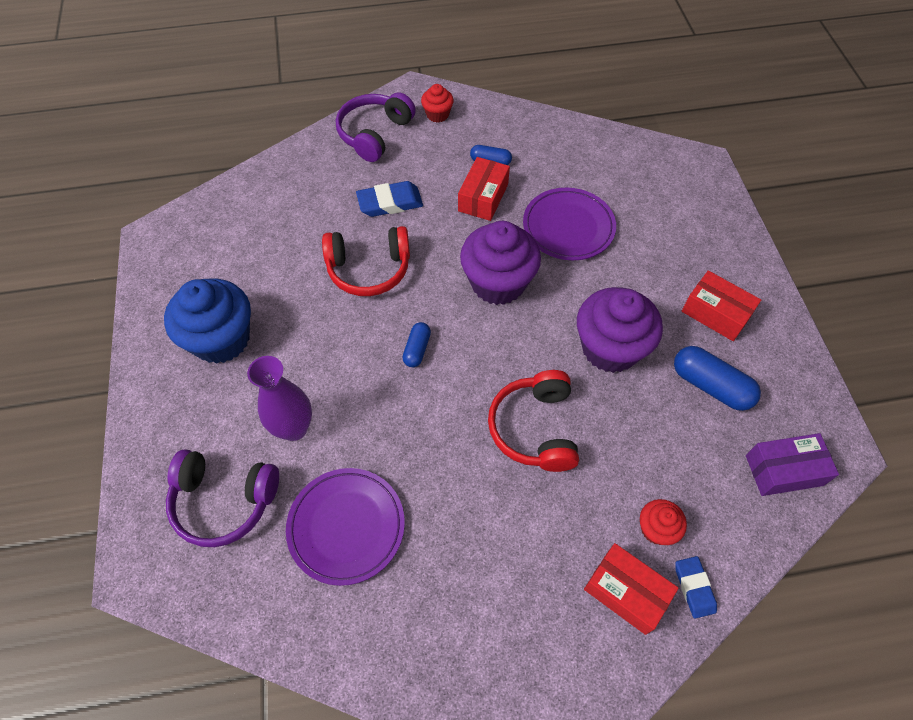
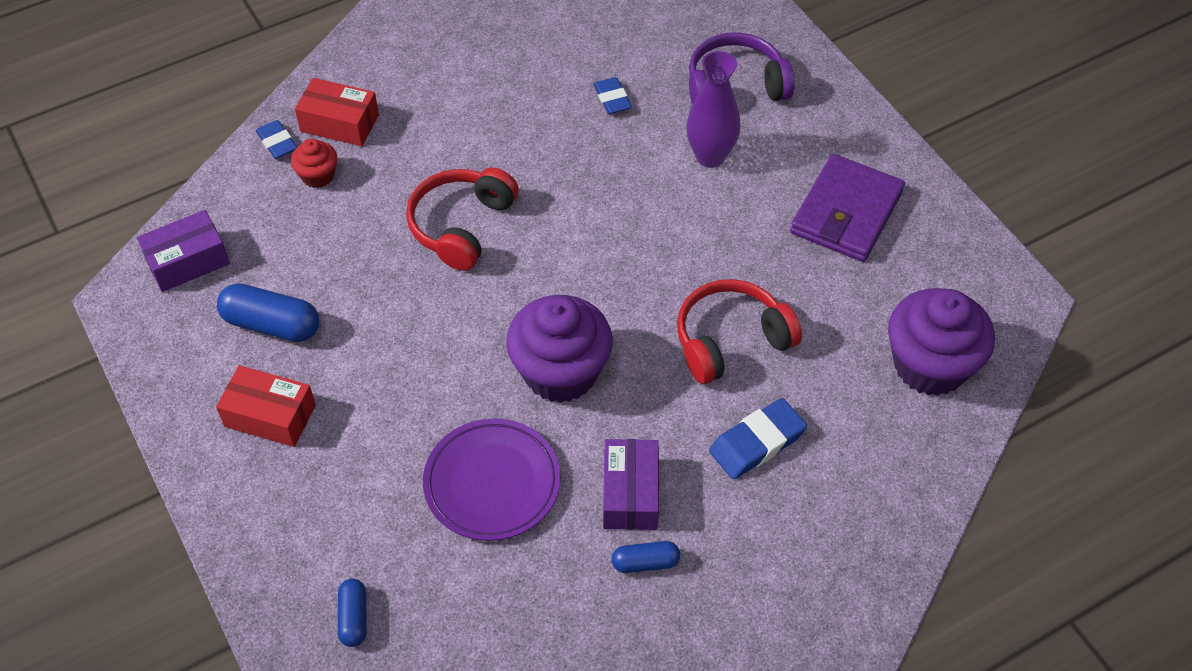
camera: 160 degrees right, 5 degrees down
blue cupcake [164,279,251,364] -> purple wallet [790,154,905,262]
purple plate [286,468,405,586] -> blue eraser [593,77,632,114]
purple headphones [336,92,416,162] -> none
blue capsule [403,322,431,367] -> blue capsule moved to [338,579,366,647]
red cupcake [421,84,454,123] -> none
red box [458,157,510,221] -> purple box [603,439,659,530]
red headphones [488,370,579,472] -> red headphones turned 135 degrees counterclockwise [406,168,519,271]
purple cupcake [577,287,663,373] -> purple cupcake moved to [888,288,995,396]

